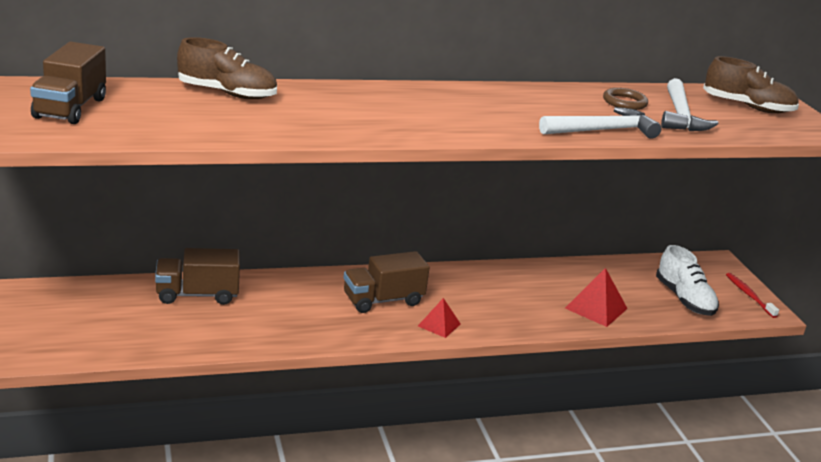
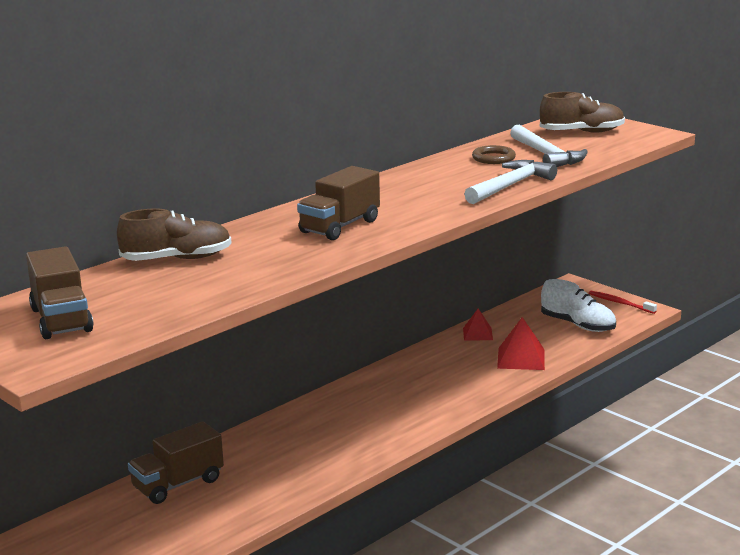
camera: 25 degrees left, 5 degrees down
brown truck [344,251,430,313] -> brown truck moved to [297,166,380,240]
red pyramid [418,298,461,338] -> red pyramid moved to [463,308,493,340]

